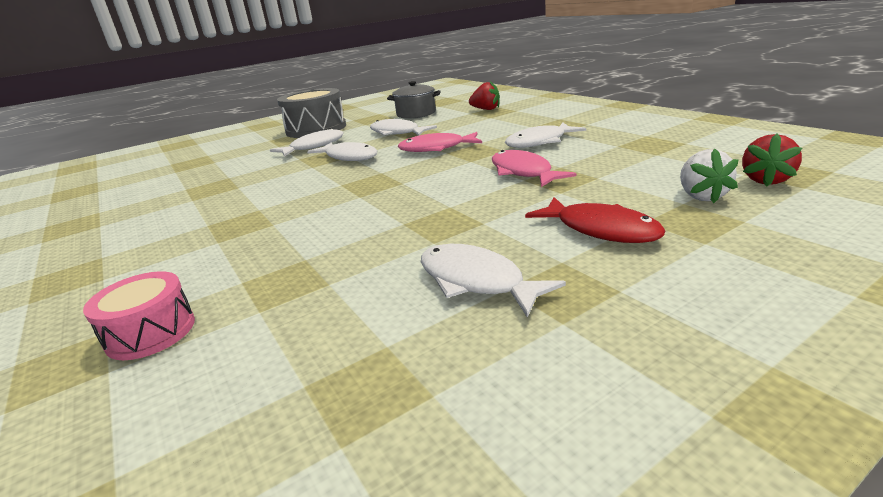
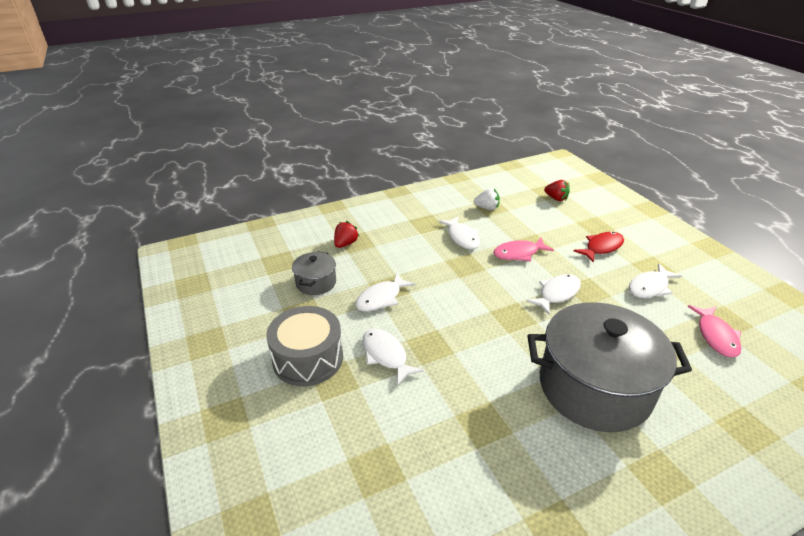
camera: 85 degrees left, 10 degrees up
pink drum [83,271,195,360] -> none
white fish [307,142,377,161] -> white fish moved to [526,274,581,314]
pink fish [397,132,482,152] -> pink fish moved to [688,305,741,358]
white strawberry [680,148,738,203] -> white strawberry moved to [474,188,500,210]
none -> grey pot [528,302,692,432]

